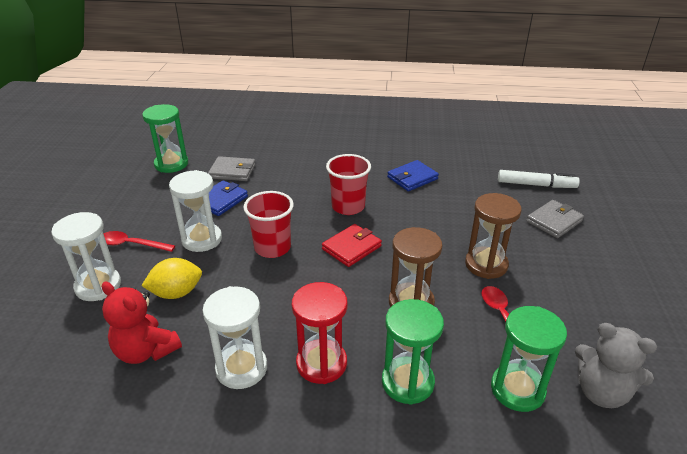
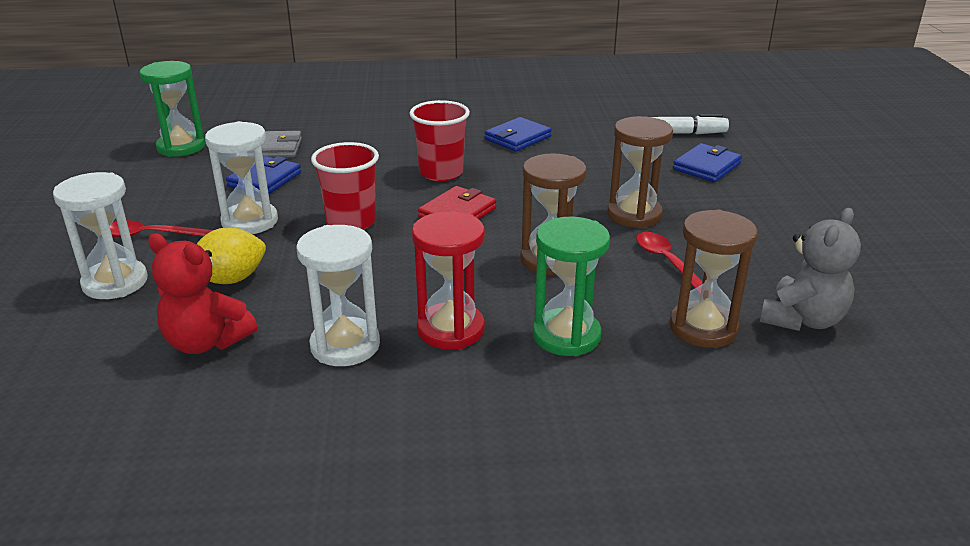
camera: 10 degrees left, 5 degrees down
green hourglass [491,306,567,412] -> brown hourglass [669,209,758,348]
grey wallet [526,200,584,238] -> blue wallet [673,143,742,182]
grey teddy bear [575,323,657,408] -> grey teddy bear turned 75 degrees counterclockwise [760,208,861,331]

